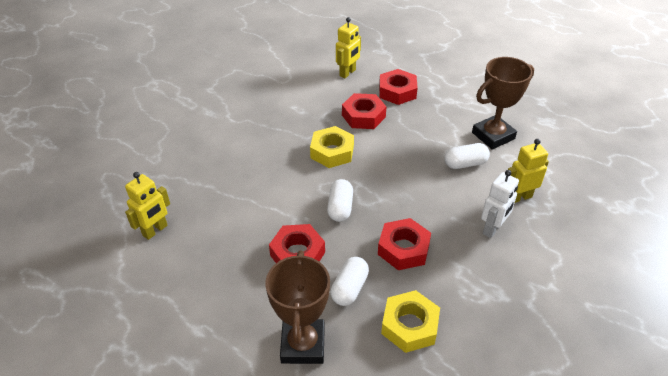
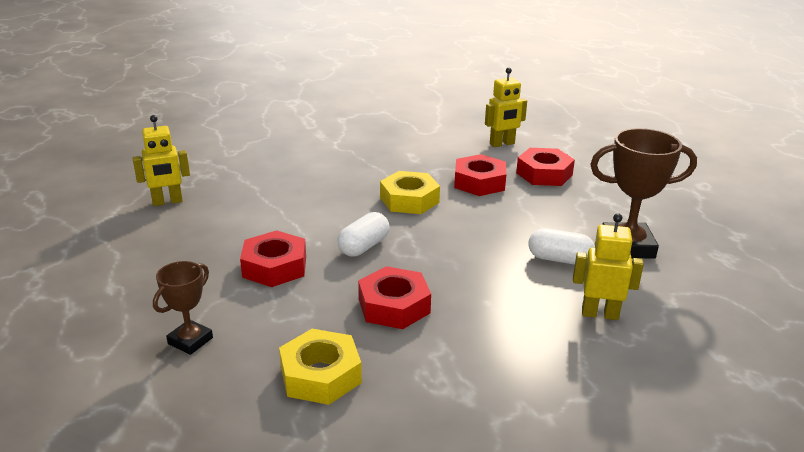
camera: 30 degrees right, 15 degrees down
brown trophy [265,251,330,364] -> brown trophy [153,261,213,355], size x0.58
white capsule [331,257,369,306] -> none
white robot [481,170,519,238] -> none

